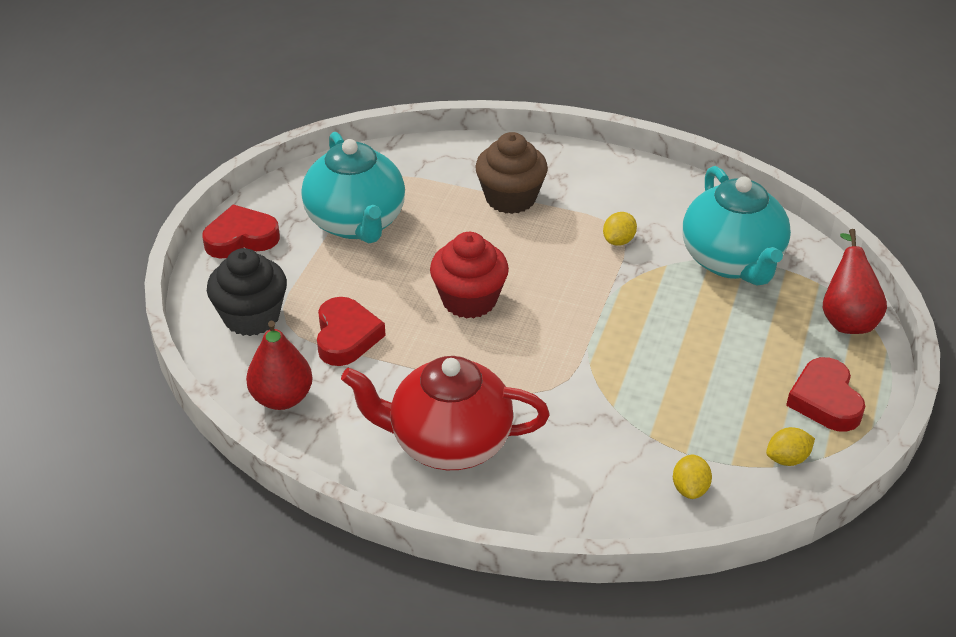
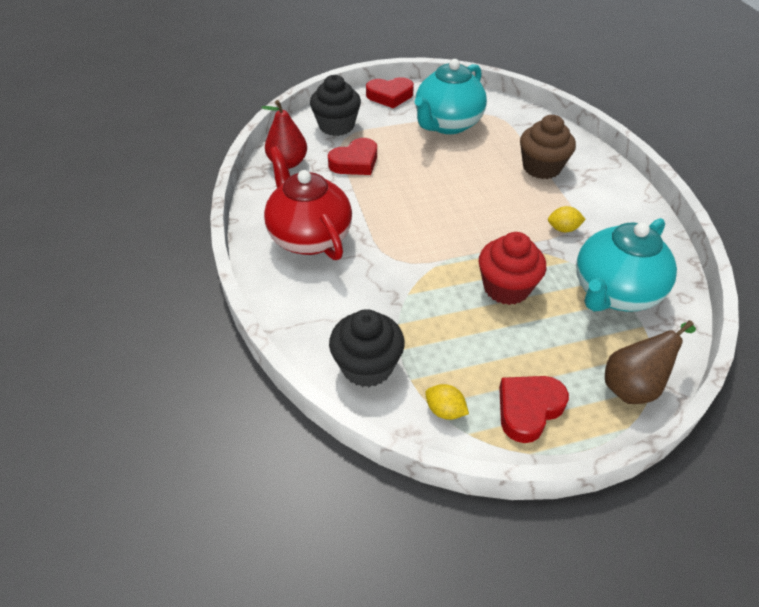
camera: 55 degrees right, 5 degrees up
red heart [202,204,280,258] -> red heart turned 135 degrees clockwise [366,77,414,108]
red cupcake [430,232,509,319] -> red cupcake moved to [478,232,546,305]
yellow lemon [673,454,712,499] -> black cupcake [329,309,405,387]
red pear [823,229,887,334] -> brown pear [605,320,696,404]

